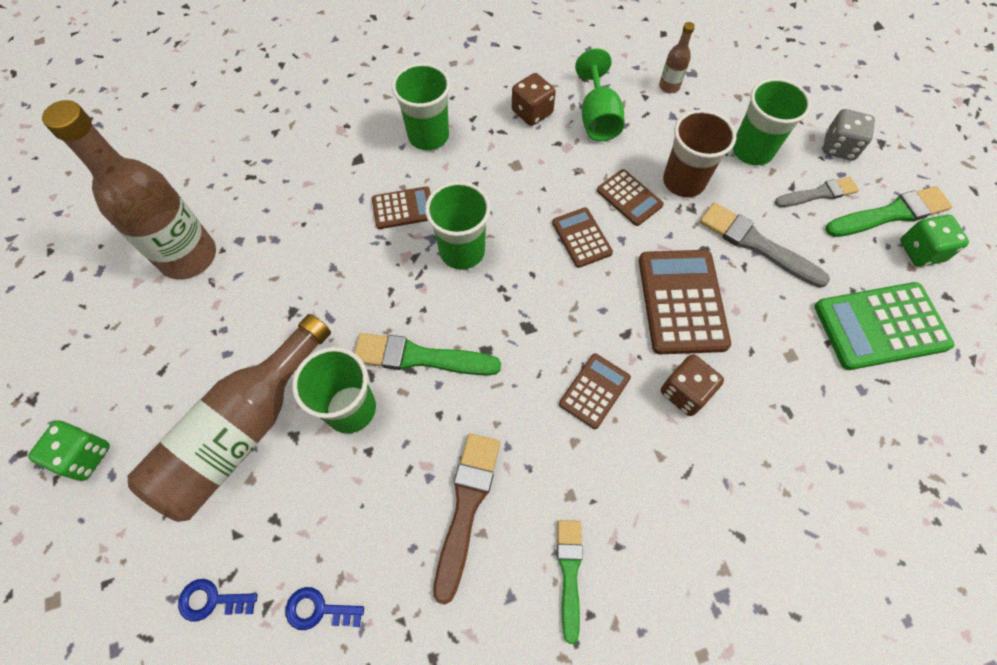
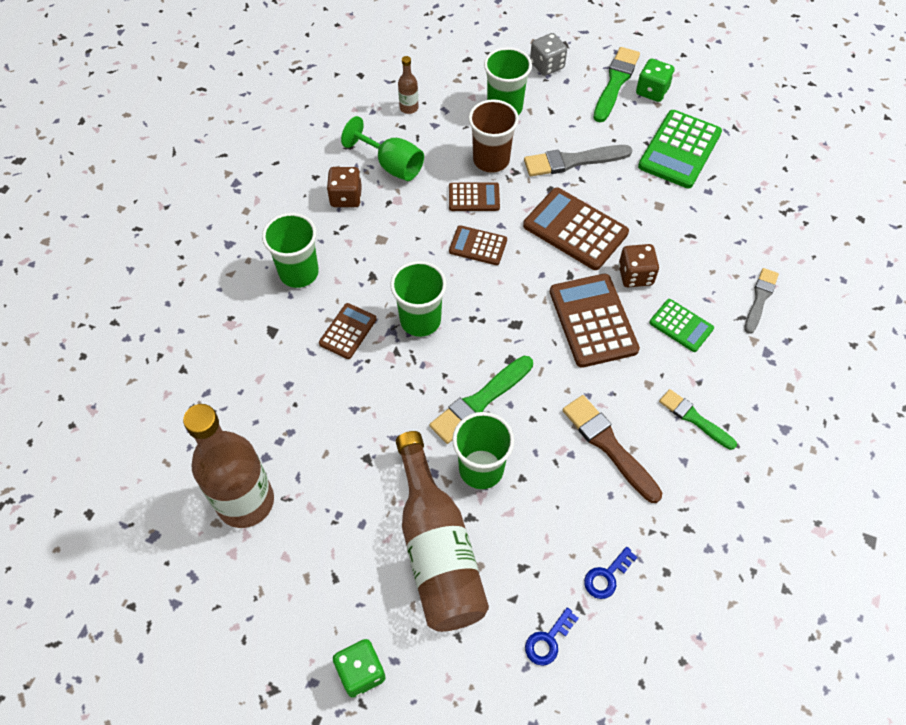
camera: 50 degrees left, 5 degrees down
brown calculator [559,353,631,429] -> brown calculator [550,274,640,368], size x1.76
grey brush [775,177,859,207] -> grey brush moved to [744,268,779,334]
none -> green calculator [649,299,714,352]

